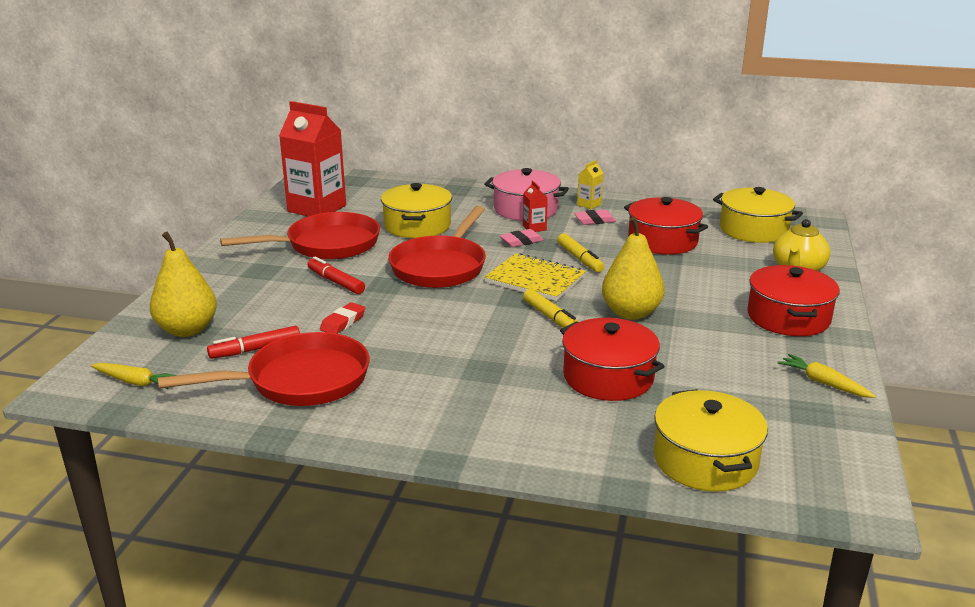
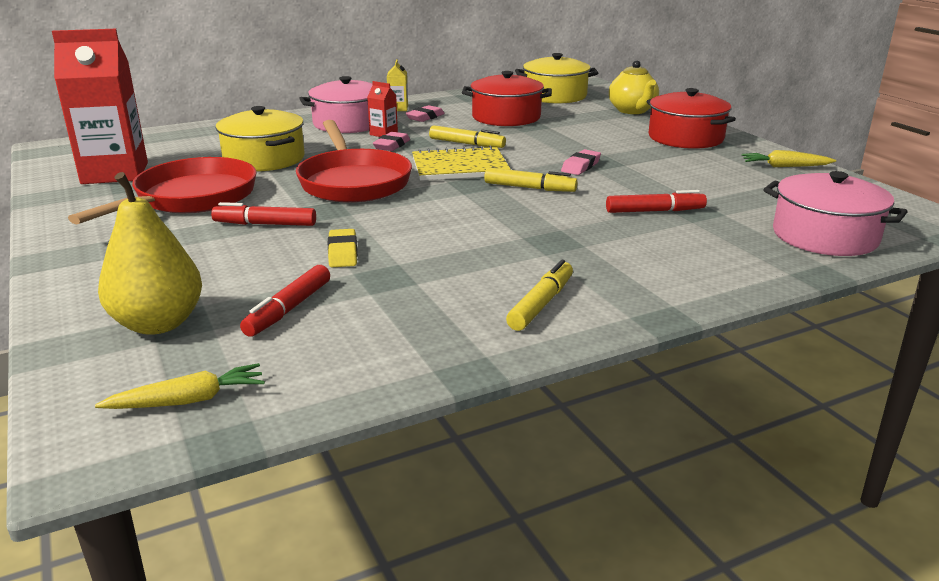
camera: 40 degrees left, 0 degrees up
red pan [158,332,370,406] -> none
red eraser [320,302,365,334] -> yellow eraser [328,229,357,267]
red pot [560,318,665,401] -> red marker [606,190,707,213]
yellow pear [602,217,664,320] -> pink eraser [561,149,601,175]
yellow pot [654,389,768,492] -> pink pot [763,171,907,256]
none -> yellow marker [506,260,573,331]

